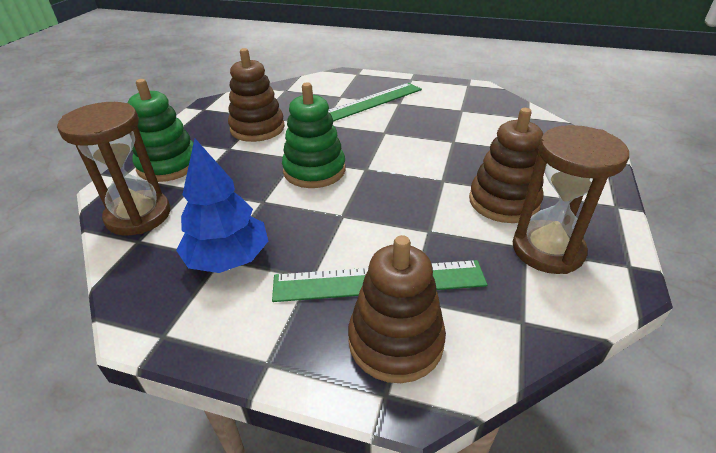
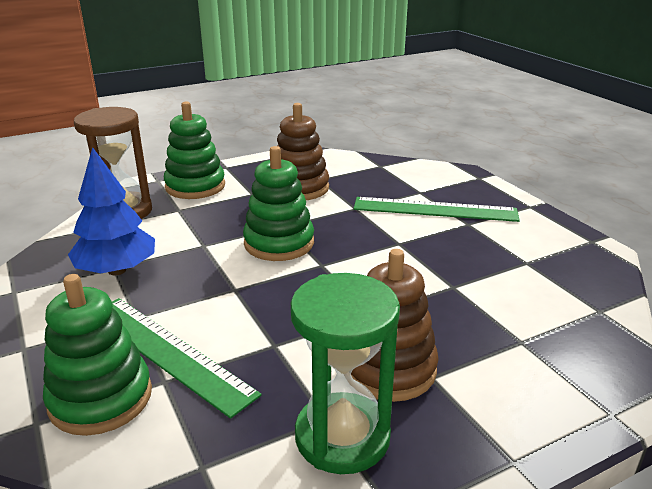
camera: 45 degrees right, 10 degrees down
brown stacking toy [348,235,446,383] -> green stacking toy [43,274,152,436]
brown hourglass [513,125,629,274] -> green hourglass [291,273,400,474]

